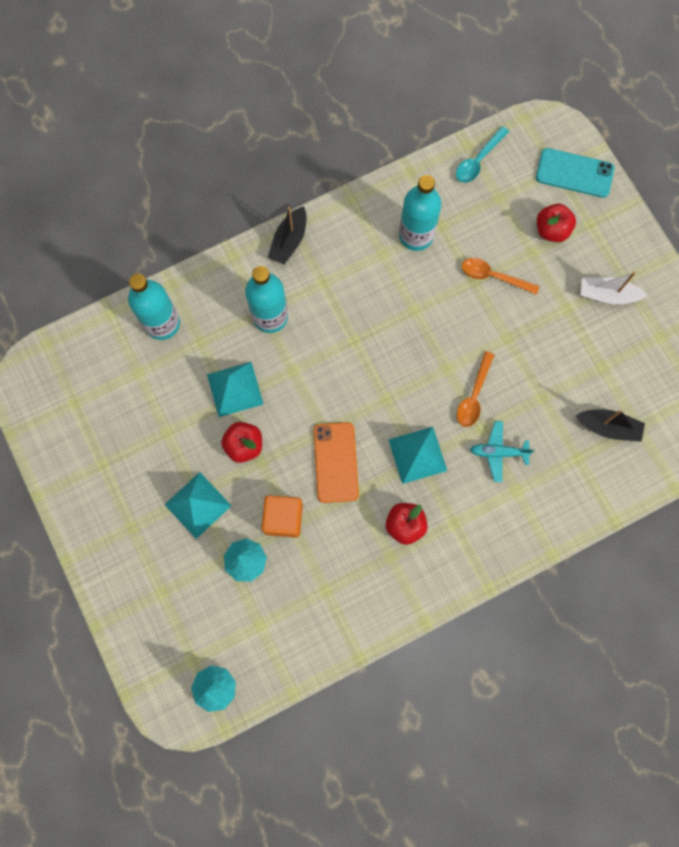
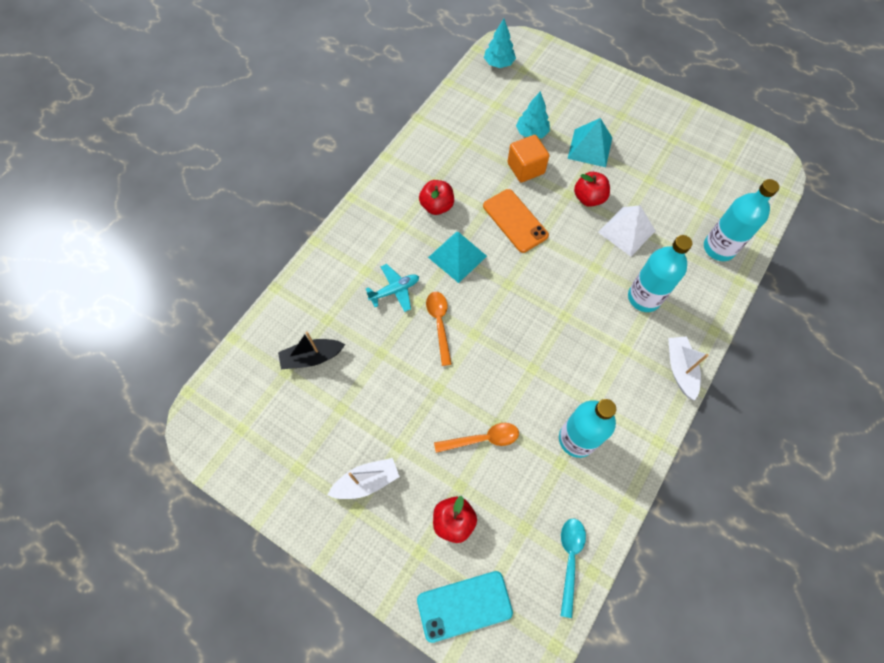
camera: 150 degrees right, 10 degrees down
turquoise pyramid [207,362,263,417] -> white pyramid [598,205,655,257]
black boat [268,206,306,265] -> white boat [668,336,709,401]

